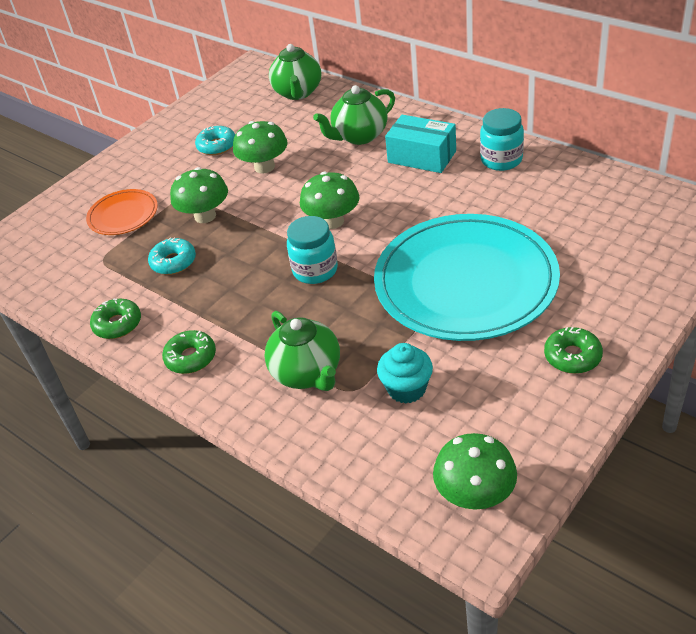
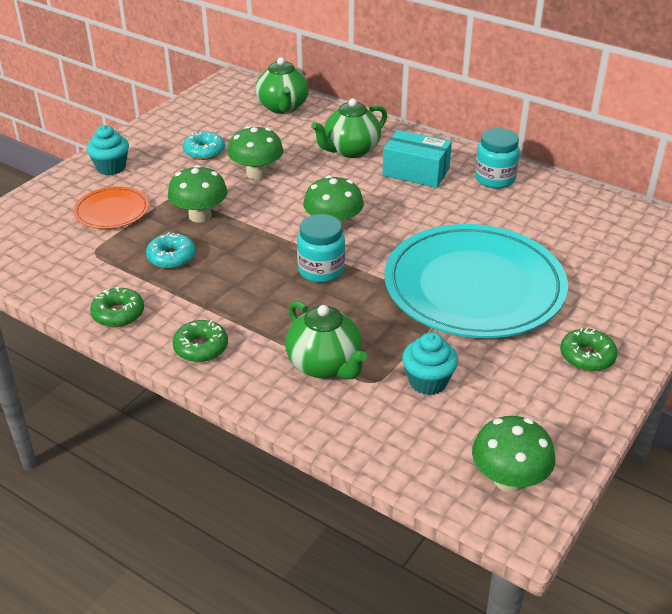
camera: 10 degrees left, 5 degrees down
none -> turquoise cupcake [87,125,129,175]

